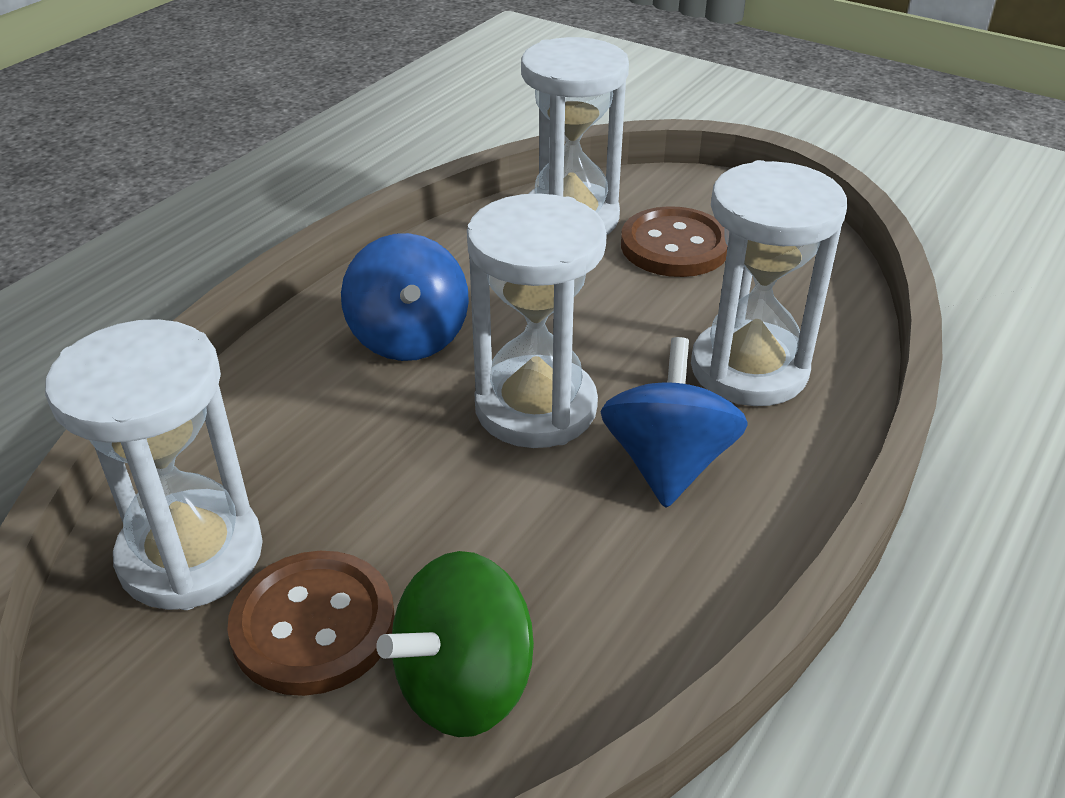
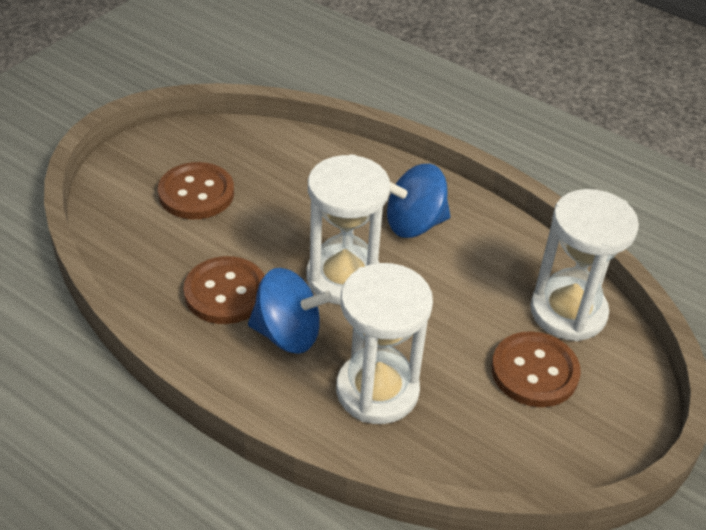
camera: 90 degrees right, 5 degrees up
white hourglass [45,319,263,610] -> none
green spinning top [376,551,534,737] -> none
none -> brown button [183,256,265,324]

